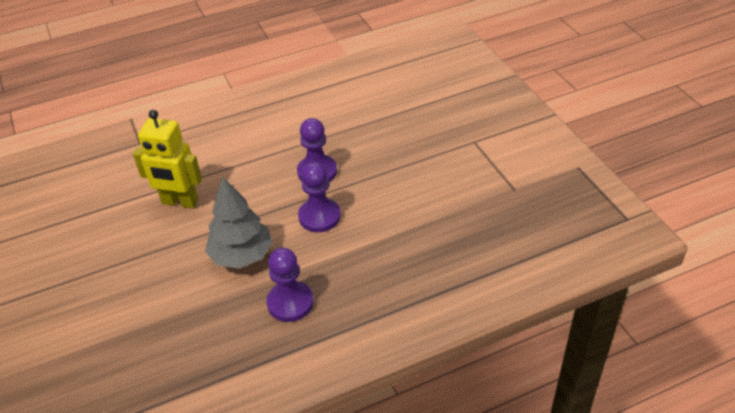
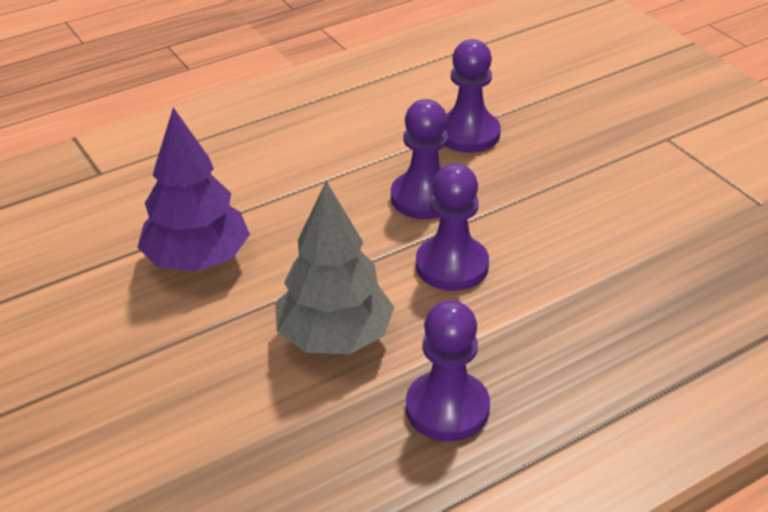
camera: 10 degrees left, 5 degrees down
yellow robot [133,110,202,208] -> purple tree [137,107,250,272]
none -> purple pawn [445,39,501,153]

